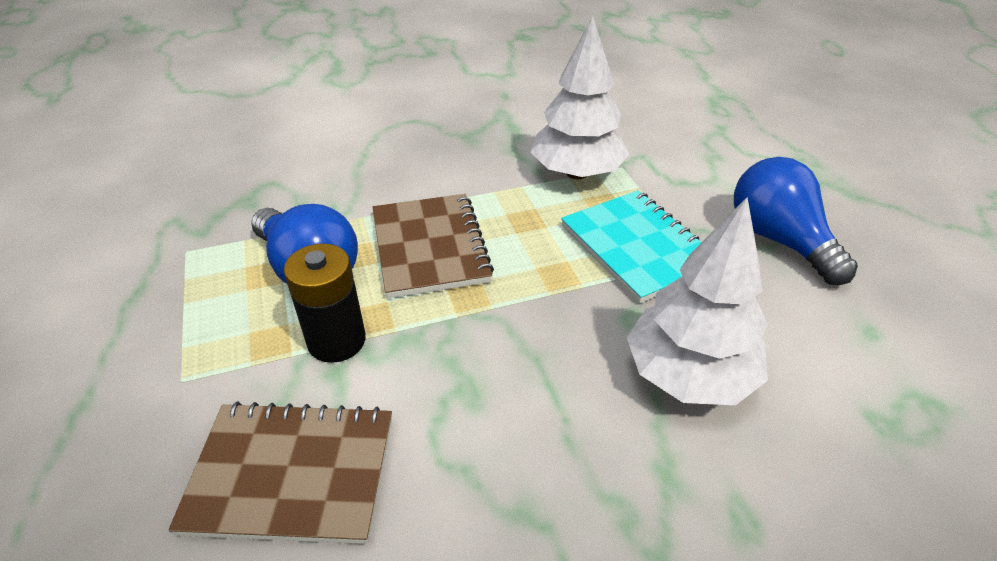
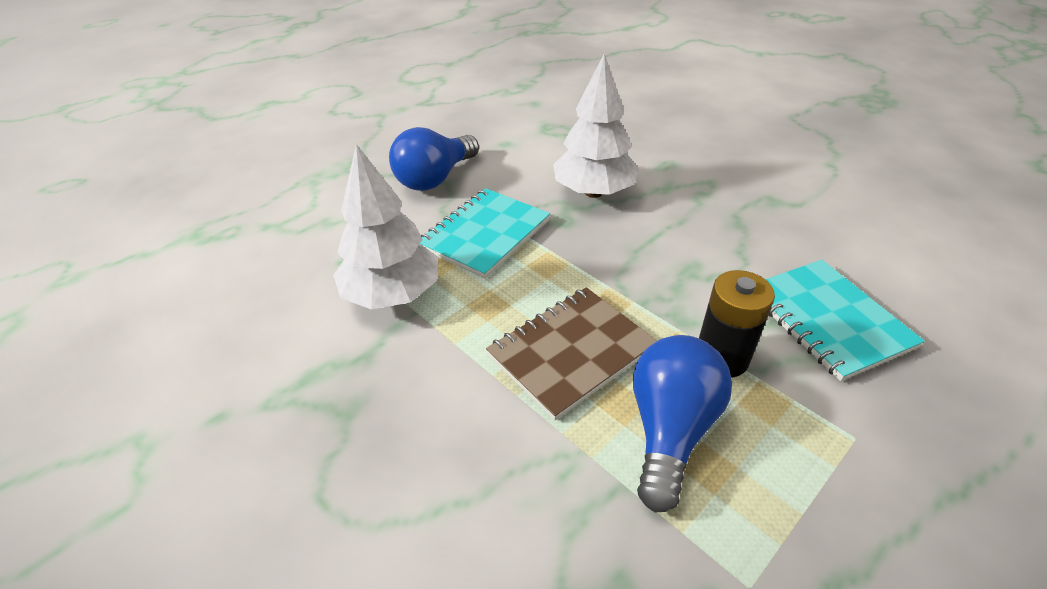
camera: 115 degrees left, 0 degrees up
brown notebook [168,401,392,544] -> turquoise notebook [765,260,925,381]

